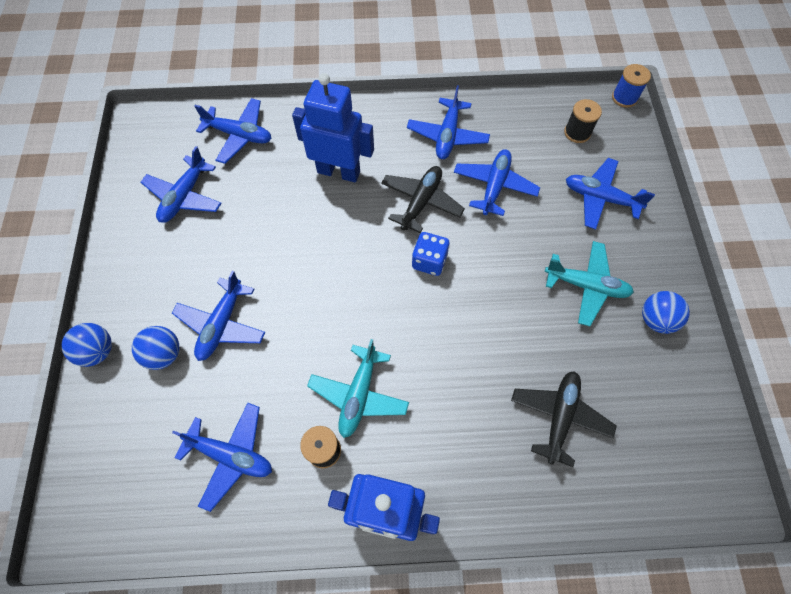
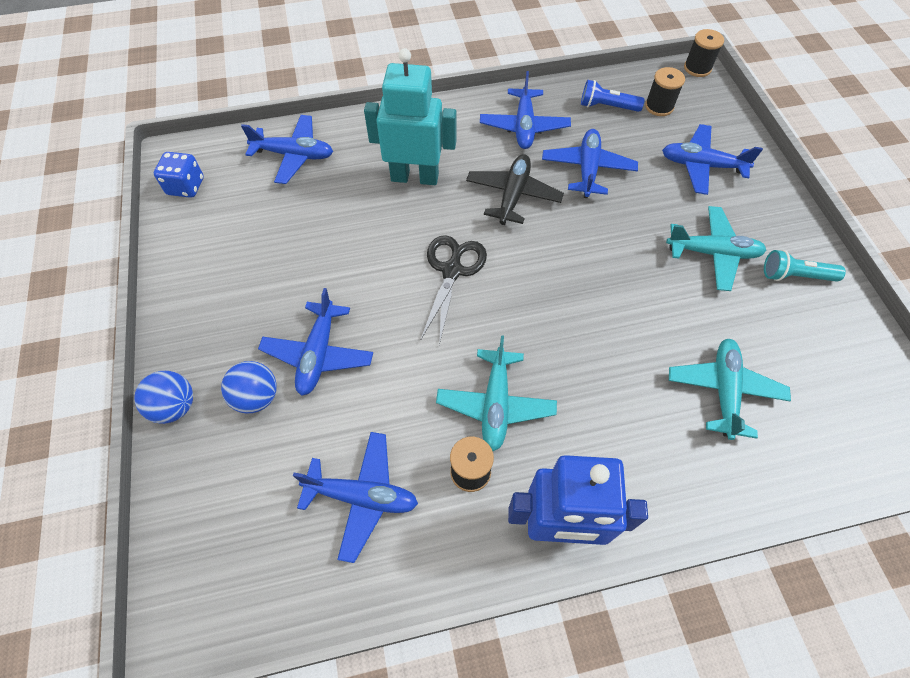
camera: 10 degrees left, 5 degrees down
blue plane [141,146,222,223] -> none
blue robot [292,73,374,182] -> turquoise robot [364,48,456,185]
blue dice [412,232,450,276] -> blue dice moved to [154,152,204,198]
black plane [511,371,617,467] -> turquoise plane [669,339,791,440]
blue spool [612,64,651,108] -> black spool [684,29,724,77]
blue ball [642,291,690,334] -> turquoise flashlight [764,250,846,282]
none -> black scissors [421,235,487,345]
none -> blue flashlight [581,80,645,112]

